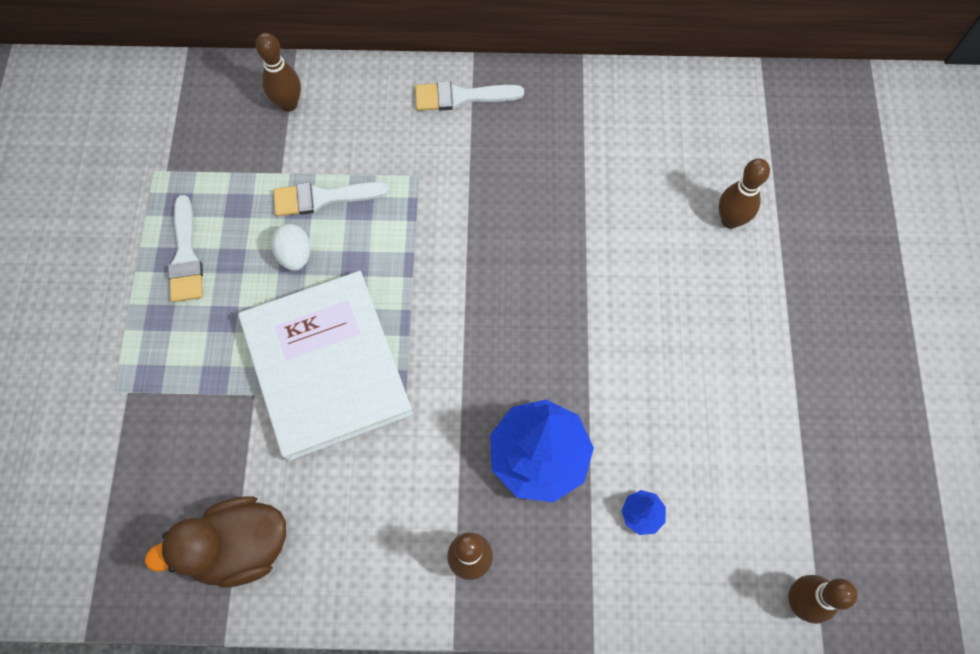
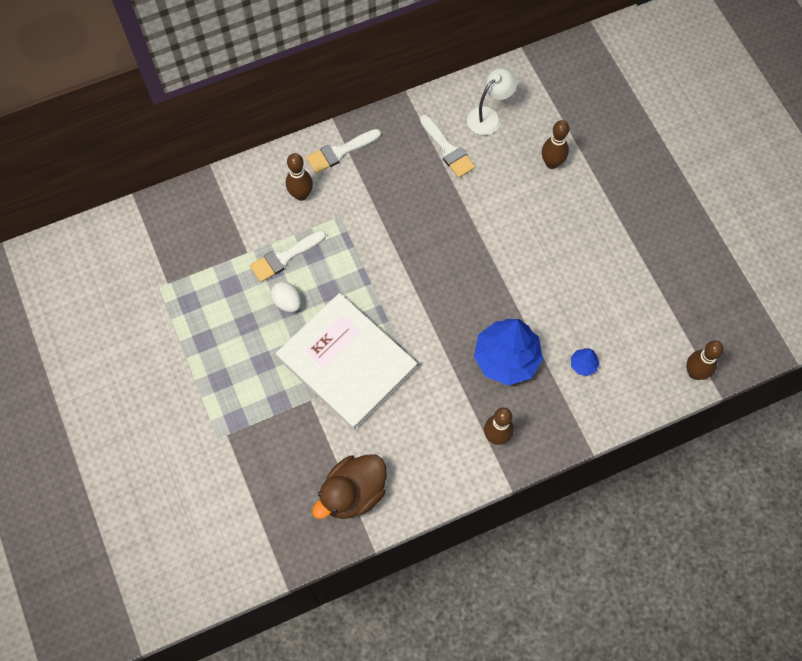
camera: 25 degrees left, 0 degrees up
white brush [168,195,203,302] -> white brush moved to [420,115,475,178]
brown bowling pin [256,33,301,112] -> brown bowling pin moved to [286,153,313,201]
none -> white lamp [467,67,517,135]

